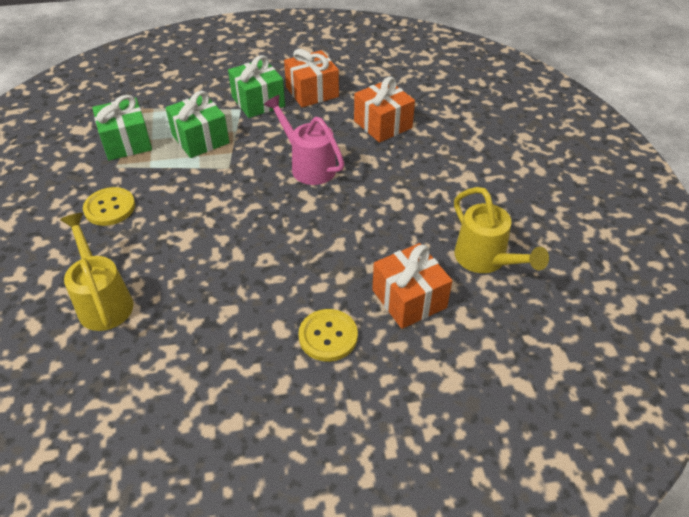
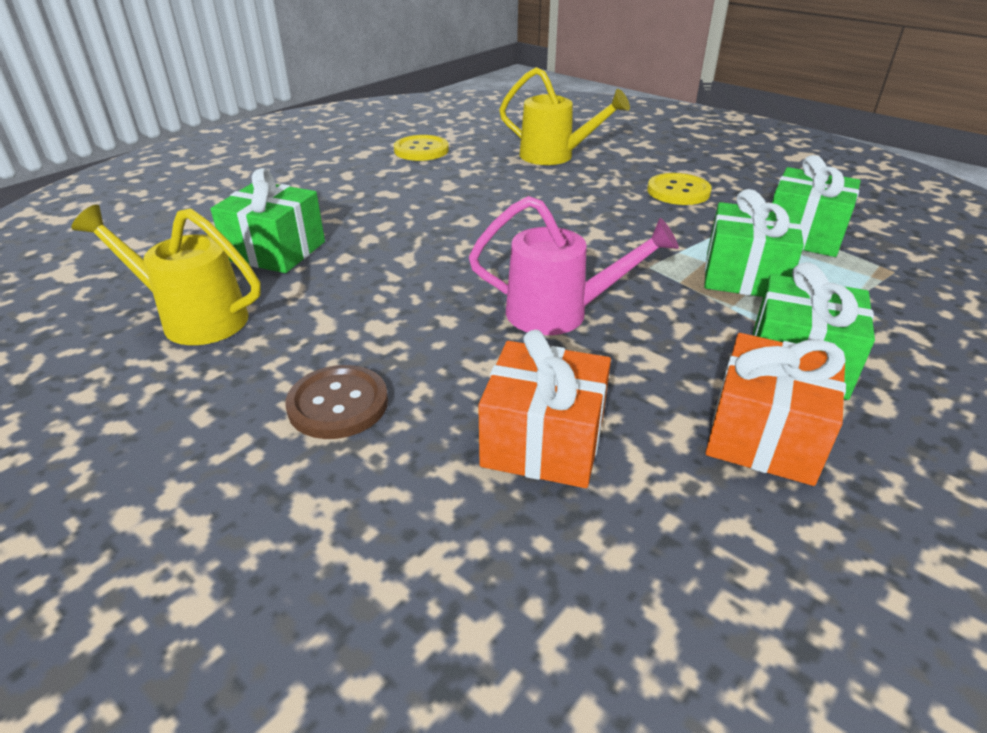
camera: 140 degrees right, 10 degrees down
yellow button [298,309,358,362] -> yellow button moved to [394,135,449,161]
orange gift [372,243,452,329] -> green gift [210,168,325,273]
none -> brown button [285,365,388,439]

